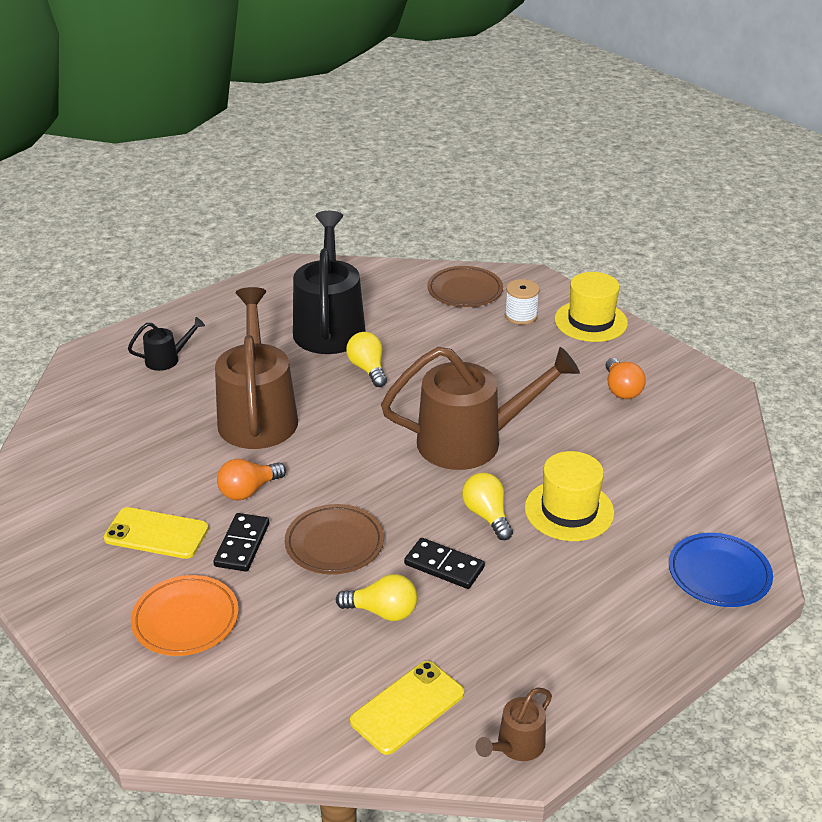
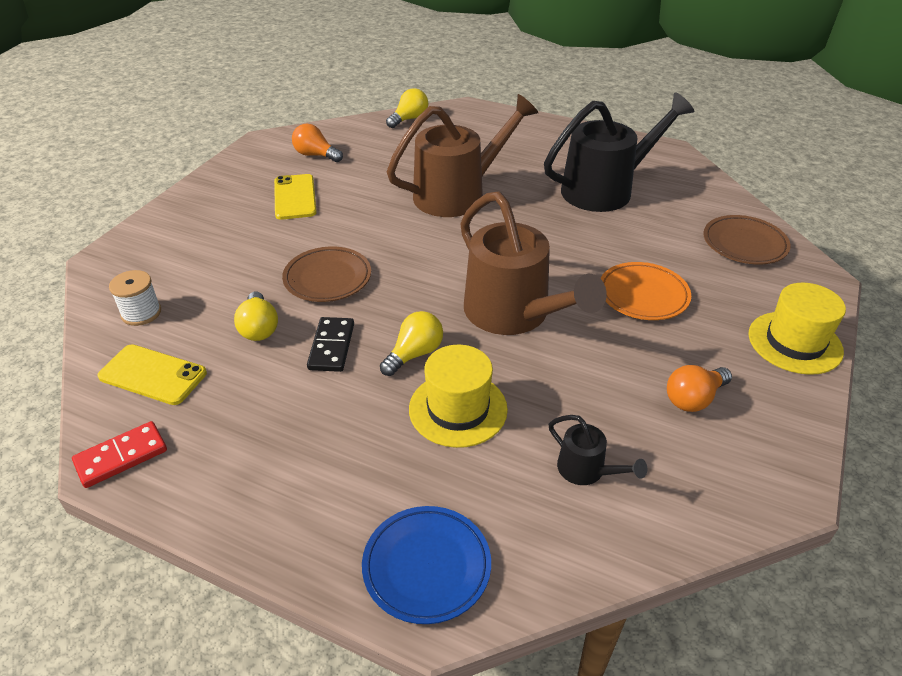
camera: 65 degrees right, 5 degrees up
black watering can [128,317,205,371] -> black watering can moved to [549,415,647,485]
orange plate [131,575,239,656] -> orange plate moved to [600,262,691,320]
black domino [213,513,269,572] -> none
orange light bulb [217,459,286,500] -> orange light bulb moved to [292,124,343,162]
yellow light bulb [346,332,387,387] -> yellow light bulb moved to [386,88,428,128]
brown watering can [475,688,552,761] -> red domino [72,421,167,488]
white spool [505,279,540,325] -> white spool moved to [109,270,161,326]

